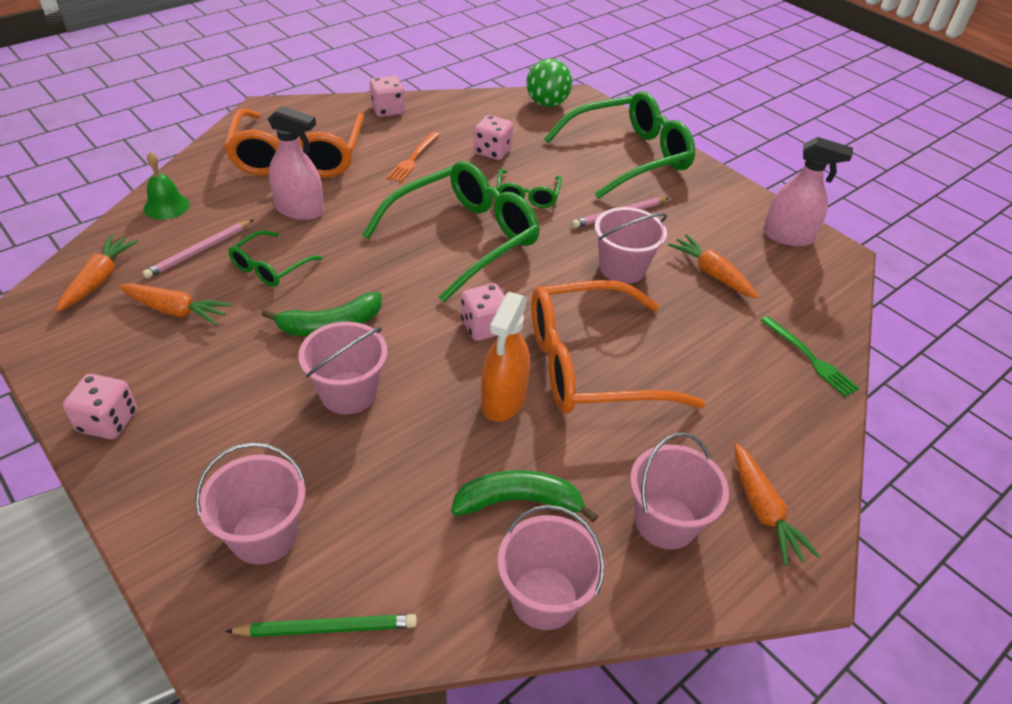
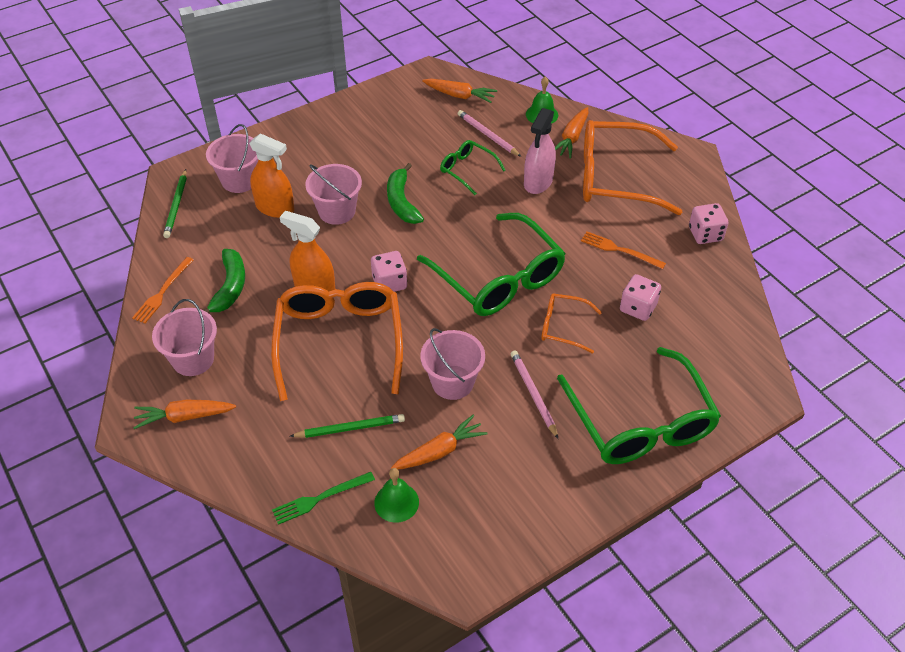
camera: 100 degrees right, 5 degrees up
pink dice [63,374,137,439] -> none
orange carrot [118,284,232,325] -> orange carrot moved to [555,107,588,159]
green glasses [496,169,562,208] -> orange glasses [541,294,602,354]
pink bucket [498,505,605,630] -> orange fork [132,257,193,324]
green ball [526,59,572,107] -> none
pink spray bottle [763,137,853,246] -> none
none -> orange spray bottle [249,133,294,218]
none -> green pencil [290,414,405,438]
none -> green bell [374,468,419,523]

